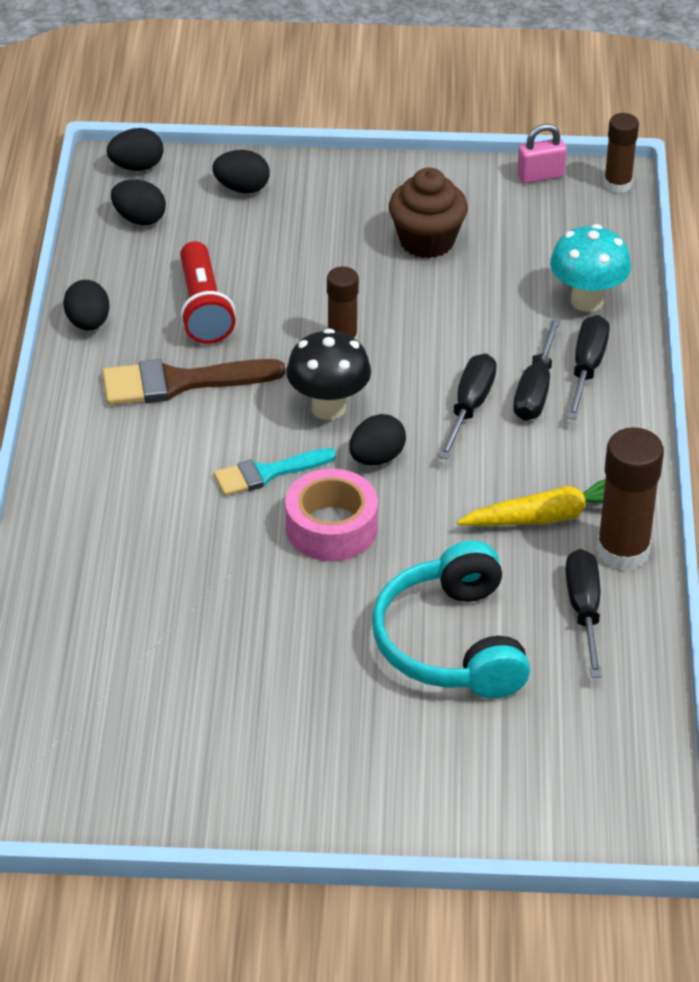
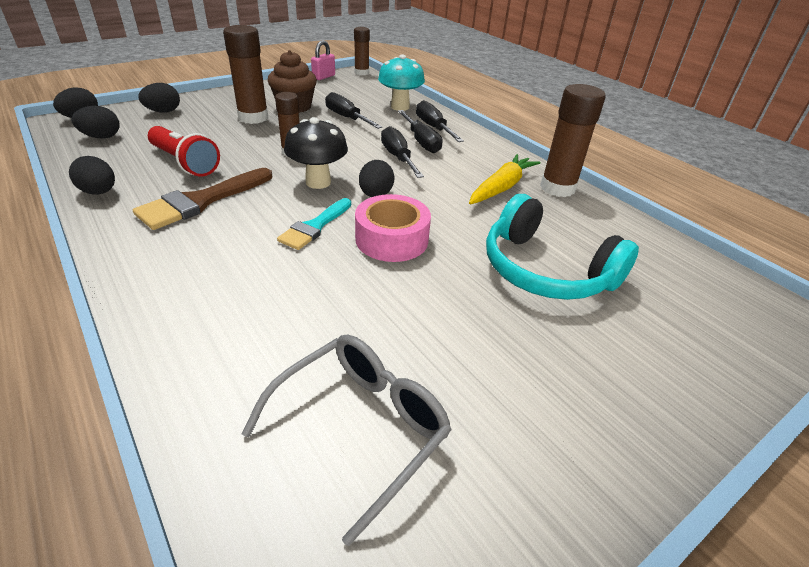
camera: 40 degrees left, 5 degrees down
black screwdriver [565,549,602,678] -> black screwdriver moved to [325,92,382,129]
none -> brown glue stick [223,25,268,124]
none -> grey glasses [242,334,452,546]

